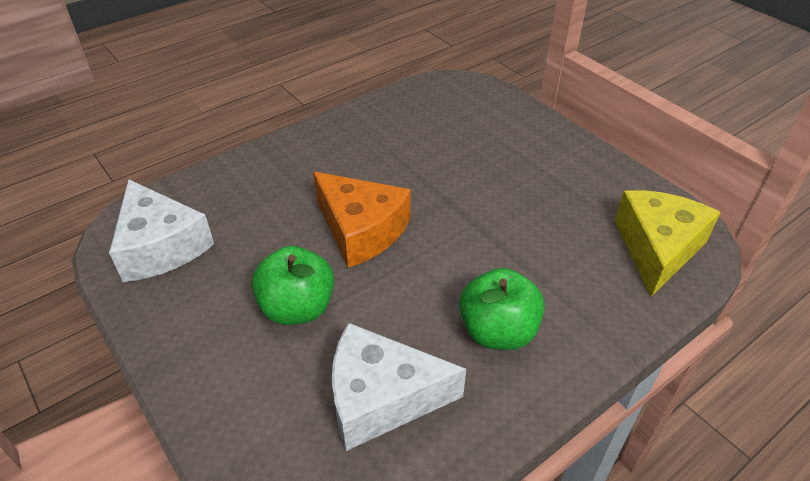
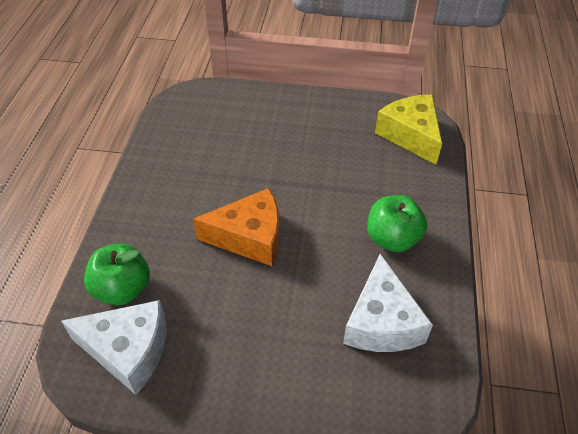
camera: 45 degrees left, 5 degrees up
green apple [252,246,334,325] -> green apple moved to [84,244,150,305]
white cheese [332,323,466,451] -> white cheese turned 45 degrees counterclockwise [343,254,433,352]

